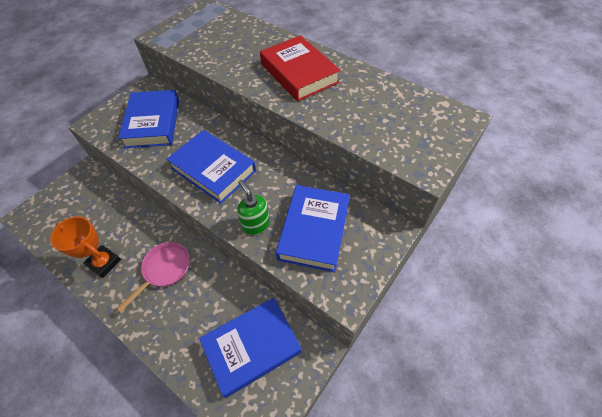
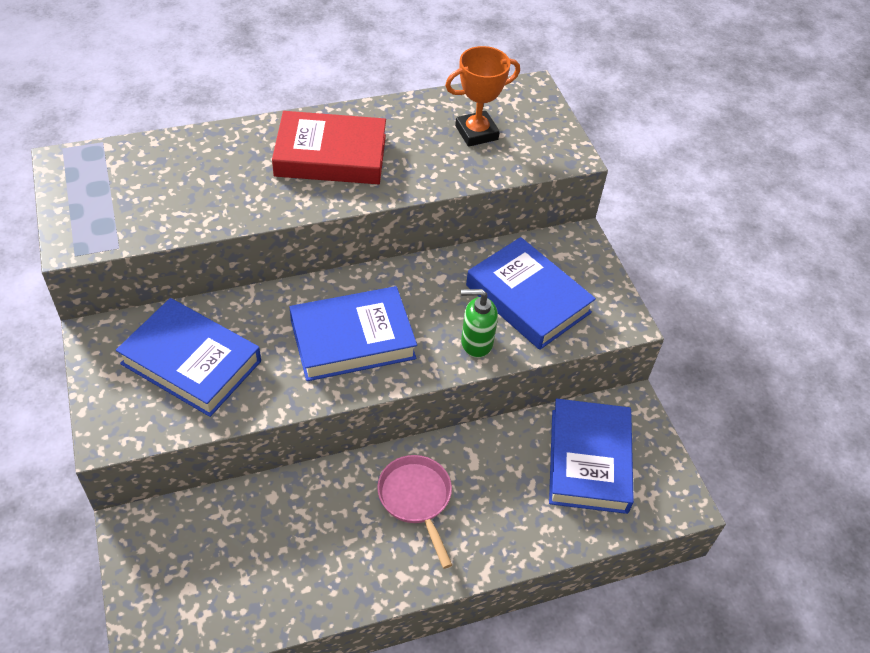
camera: 60 degrees left, 5 degrees down
orange trophy [50,216,121,278] -> orange trophy moved to [445,46,520,147]

